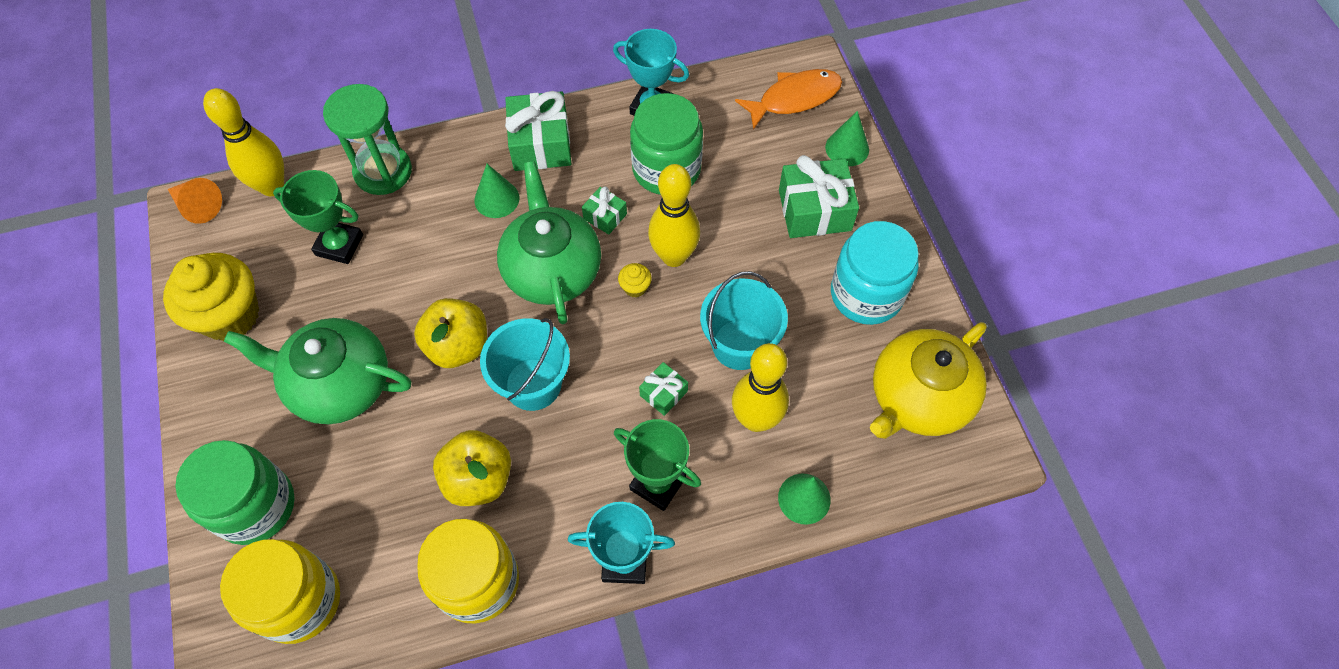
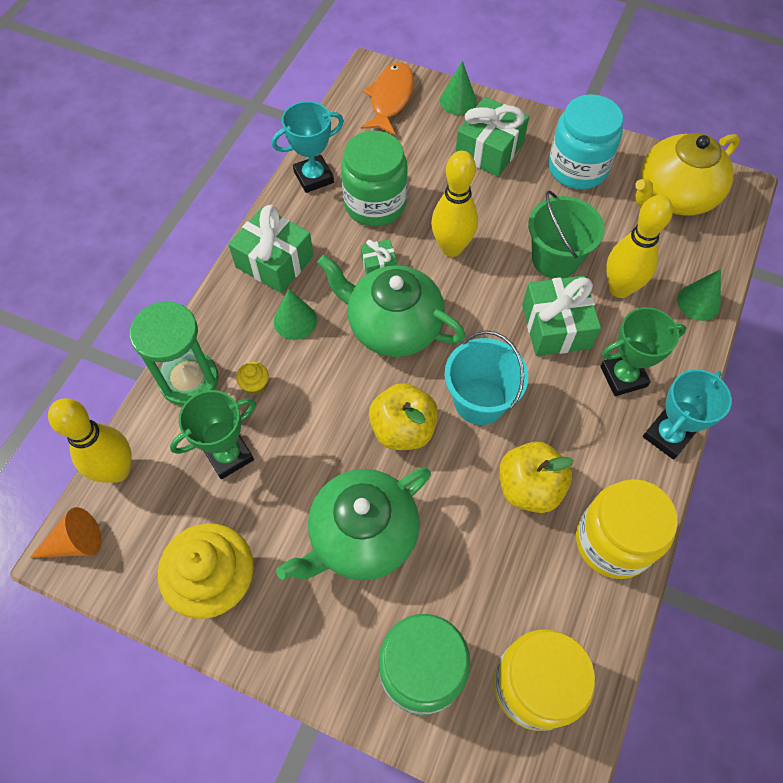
camera: 50 degrees left, 0 degrees up
yellow cupcake [618,263,652,297] -> yellow cupcake moved to [236,362,269,395]
green gift [639,362,688,416] -> green gift [522,276,601,356], size x1.95
turquoise bucket [700,271,788,370] -> green bucket [528,191,604,278]
yellow teapot [870,322,987,439] -> yellow teapot turned 60 degrees clockwise [635,133,740,216]

